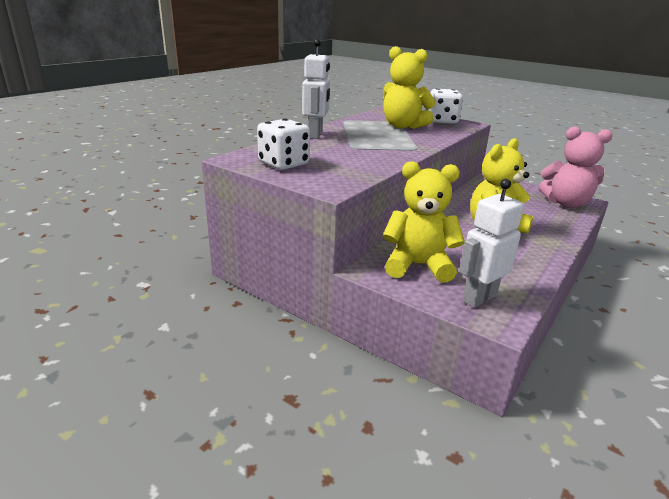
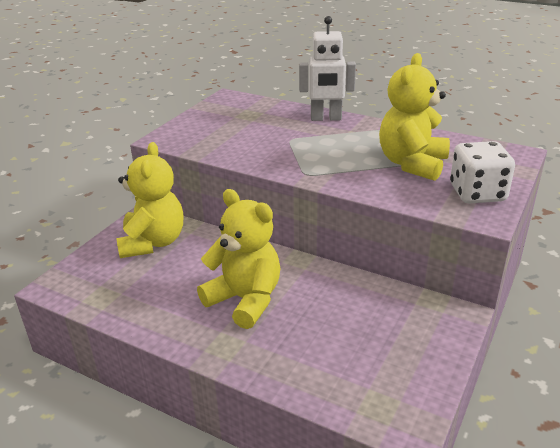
camera: 85 degrees right, 5 degrees up
white dice [257,119,310,170] -> none
white robot [459,179,524,308] -> none
pink teddy bear [539,126,613,208] -> none

